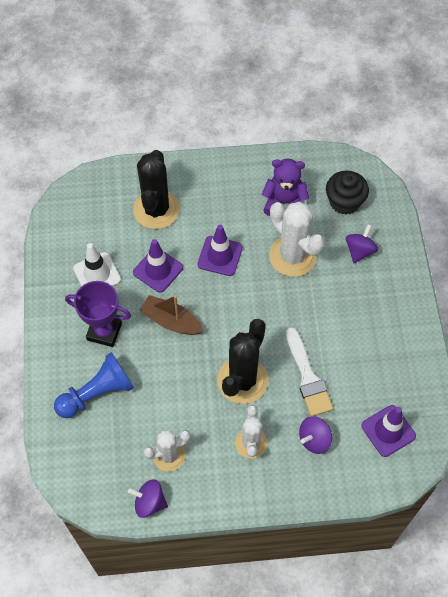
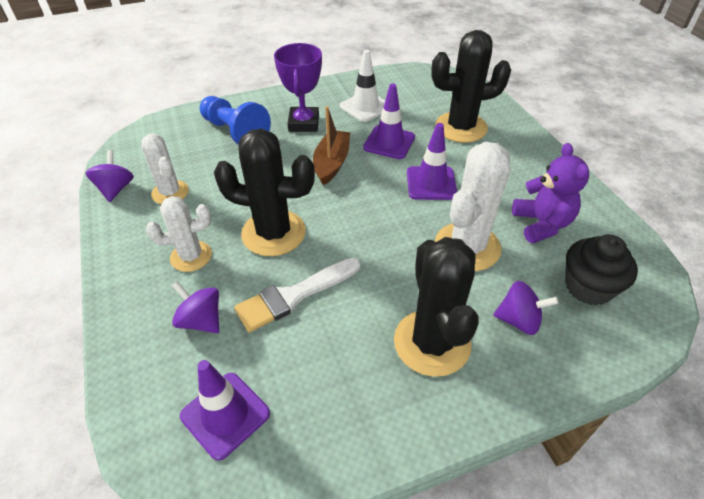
camera: 75 degrees right, 15 degrees down
none -> black cactus [394,237,479,377]

